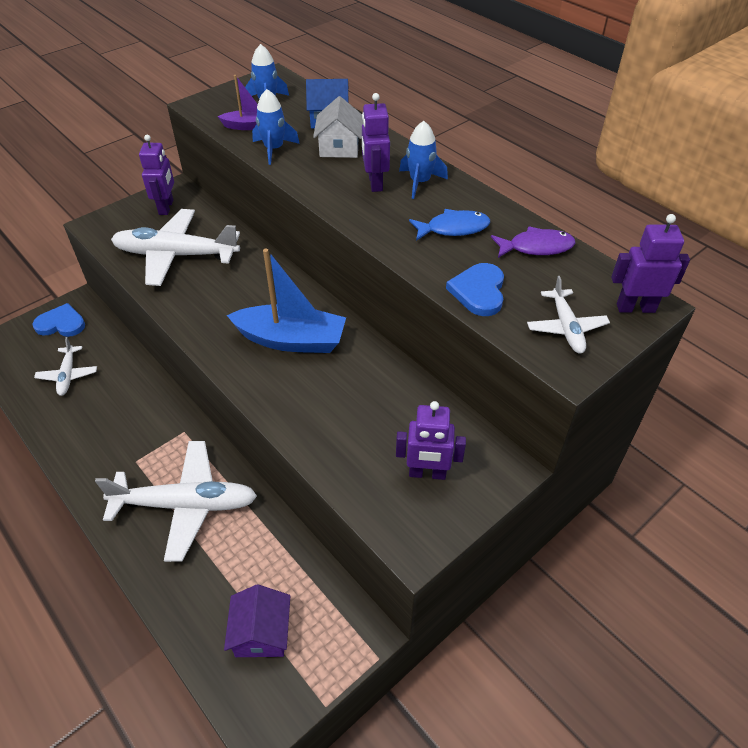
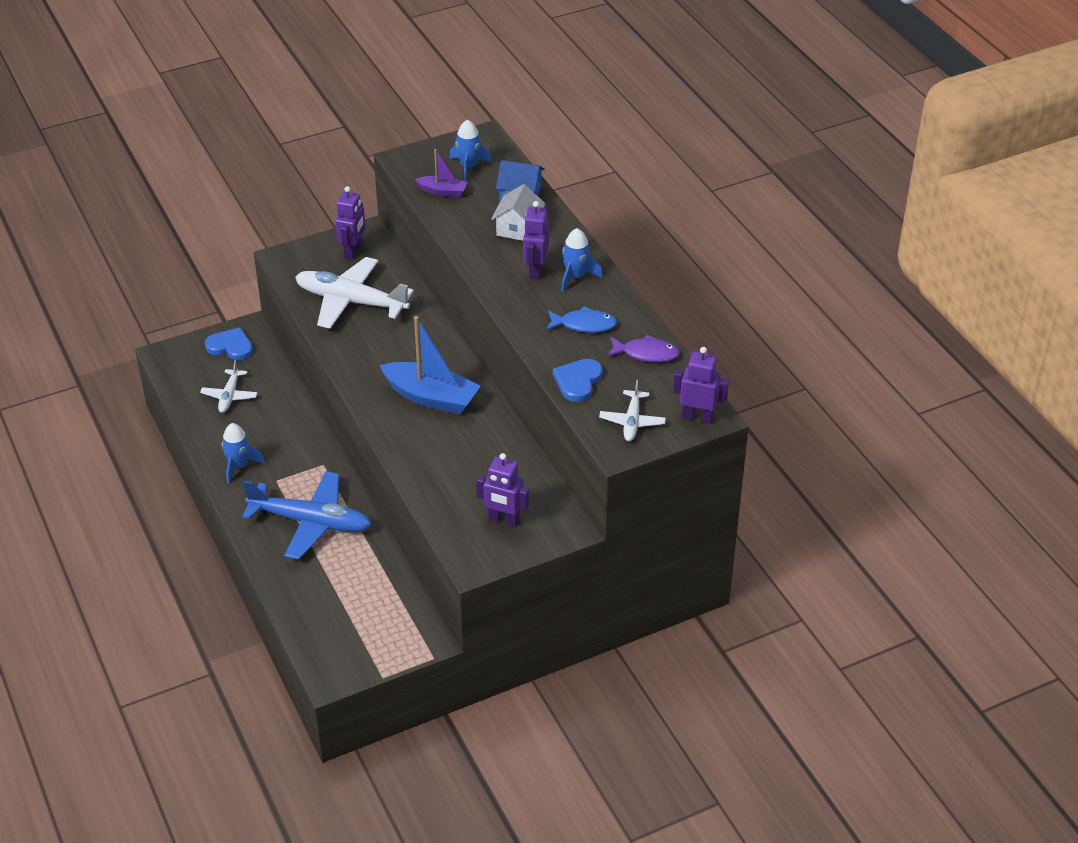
camera: 15 degrees right, 5 degrees down
white plane [95,441,257,562] -> blue plane [242,471,372,560]
purple house [224,584,290,657] -> none
blue rocket [252,89,300,165] -> blue rocket moved to [222,423,265,484]

